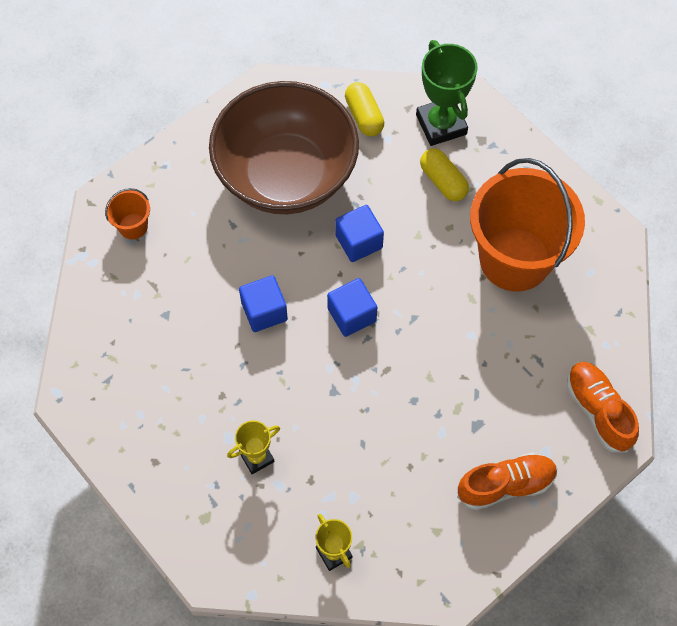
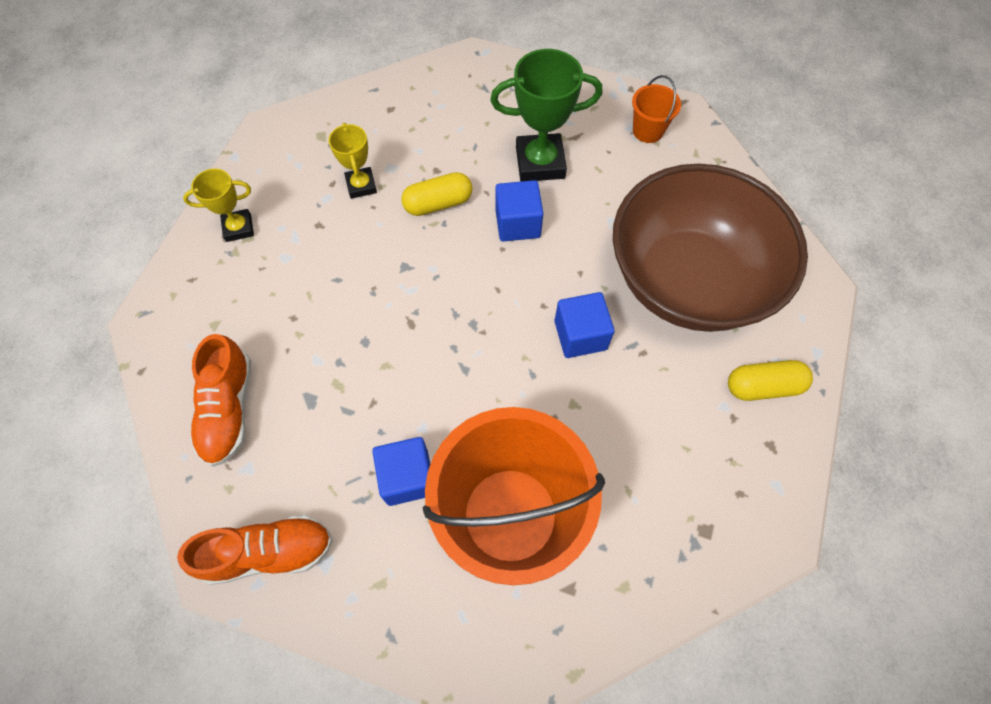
camera: 105 degrees right, 0 degrees up
blue cube [327,278,377,337] -> blue cube moved to [372,437,430,506]
green trophy [416,40,478,146] -> green trophy moved to [490,49,603,181]
yellow capsule [420,149,469,201] -> yellow capsule moved to [401,172,473,216]

